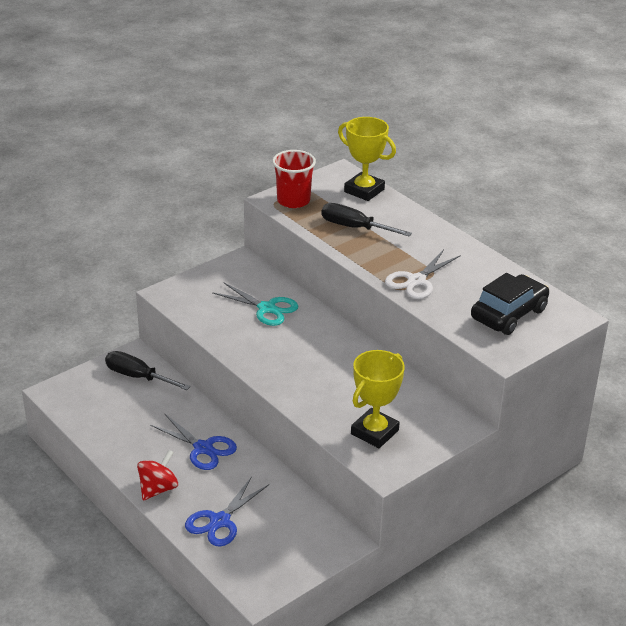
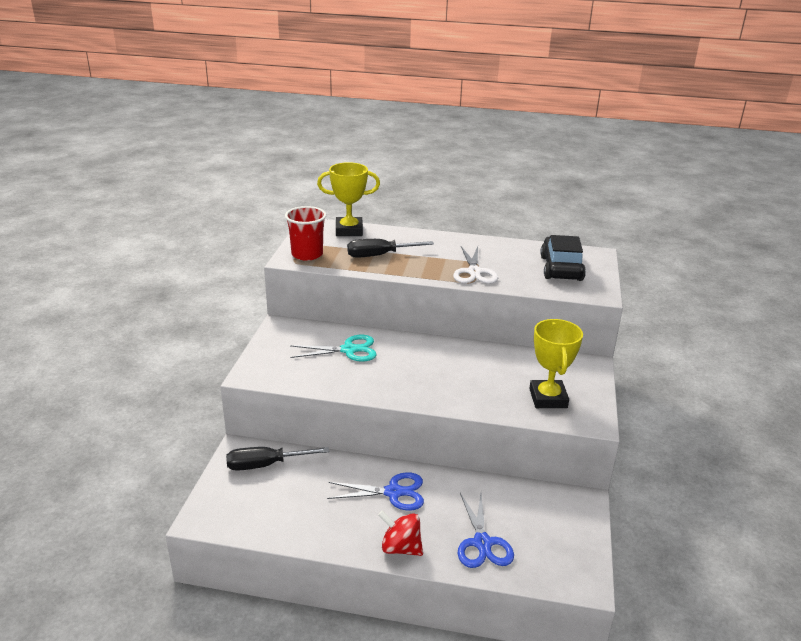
camera: 40 degrees left, 5 degrees down
red spinning top [137,450,178,500] -> red spinning top turned 60 degrees counterclockwise [378,510,423,556]

